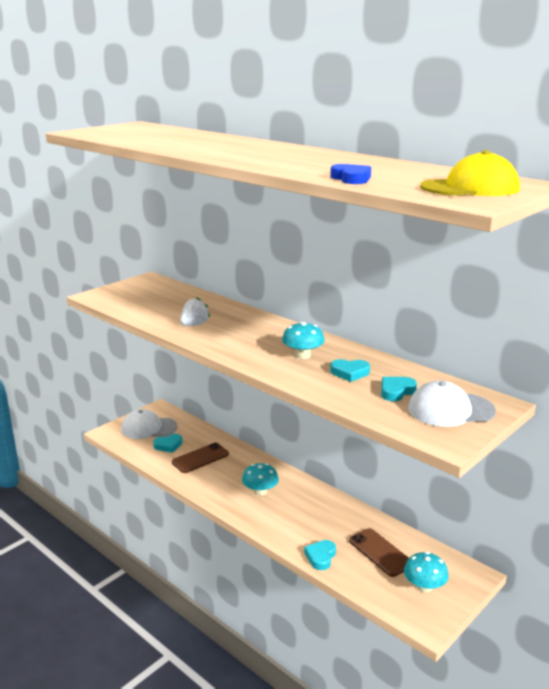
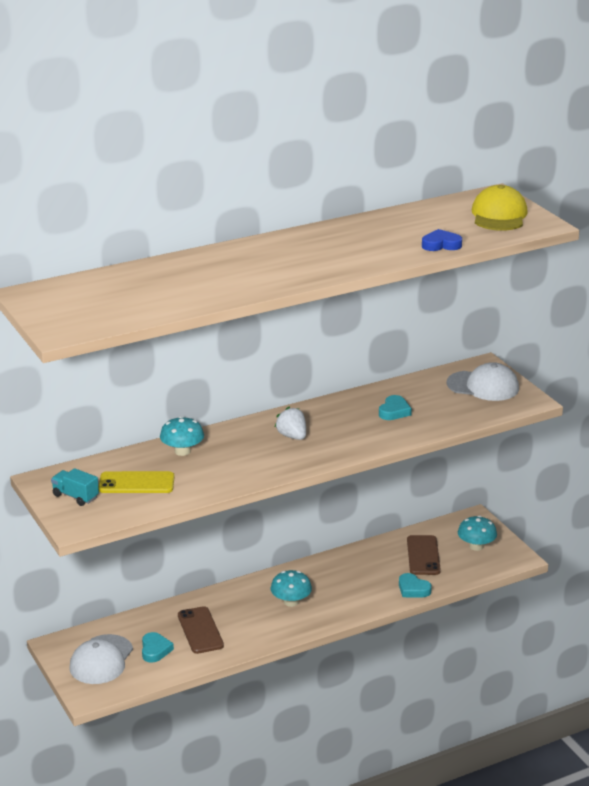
camera: 70 degrees left, 5 degrees up
white strawberry [180,297,210,326] -> white strawberry moved to [275,407,306,440]
turquoise mushroom [282,322,325,359] -> turquoise mushroom moved to [160,416,204,456]
brown phone [349,528,409,577] -> brown phone turned 75 degrees counterclockwise [407,535,441,575]
turquoise heart [381,377,417,401] -> none
white cap [408,380,496,427] -> white cap turned 90 degrees counterclockwise [446,362,519,401]
none -> turquoise truck [51,468,99,506]
none -> yellow phone [98,471,175,493]

